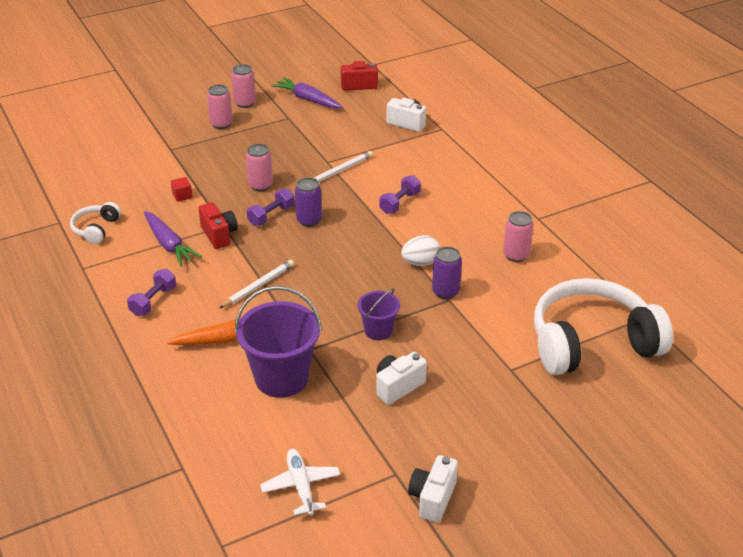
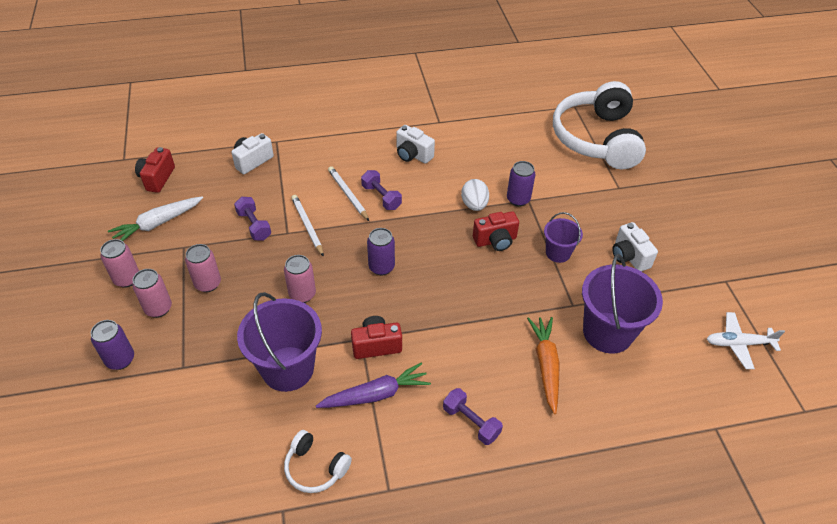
camera: 75 degrees left, 10 degrees up
red cube [171,177,193,202] -> purple bucket [237,292,322,392]
white pencil [220,260,294,308] -> white pencil moved to [328,166,369,221]
purple dumbbell [247,188,295,226] -> purple dumbbell moved to [234,197,271,240]
purple carrot [272,77,343,108] -> white carrot [108,196,203,241]
white camera [408,455,458,523] -> white camera moved to [396,125,435,164]
pink can [503,211,534,262] -> pink can moved to [185,244,221,292]
none -> purple can [91,320,134,370]
none -> red camera [473,211,519,251]

